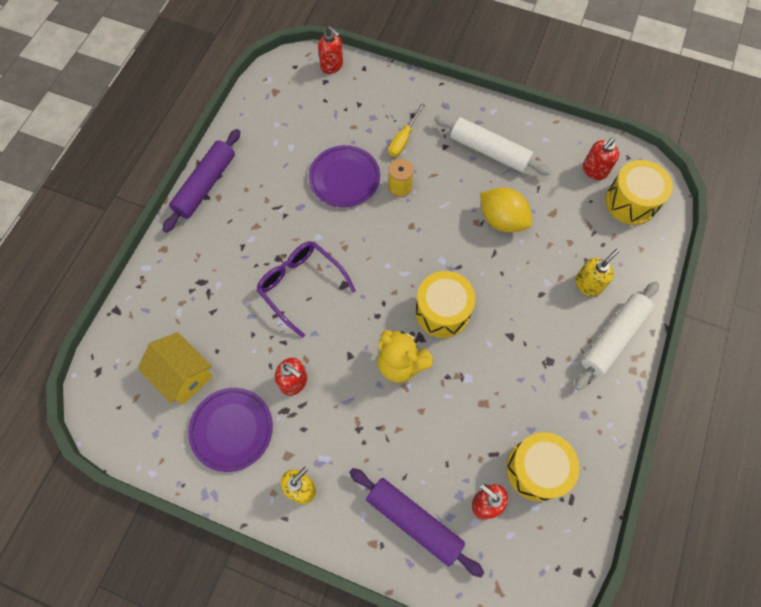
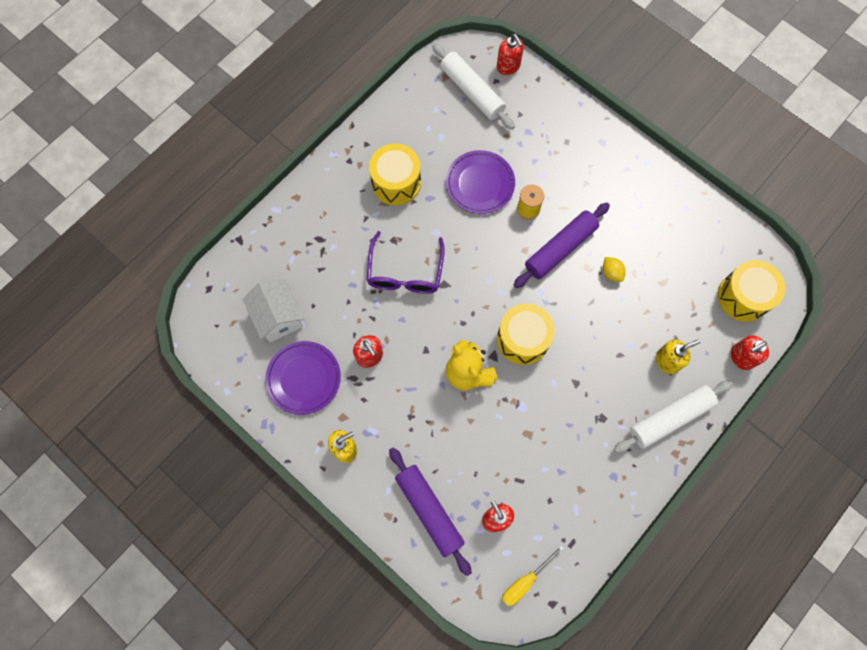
camera: 20 degrees right, 5 degrees up
yellow house [138,332,213,405] -> white house [242,279,304,342]
purple rolling pin [162,129,240,233] -> purple rolling pin moved to [513,203,610,288]
purple glasses [256,241,356,338] -> purple glasses turned 150 degrees counterclockwise [366,231,445,294]
yellow screwdriver [388,103,425,157] -> yellow screwdriver moved to [502,545,564,606]
white rolling pin [434,115,551,175] -> white rolling pin moved to [432,43,515,130]
yellow lemon [480,187,532,232] -> yellow lemon [603,257,626,282], size x0.52
yellow drum [506,432,580,501] -> yellow drum moved to [369,144,421,205]
red soap dispenser [583,138,619,180] -> red soap dispenser moved to [731,335,769,370]

